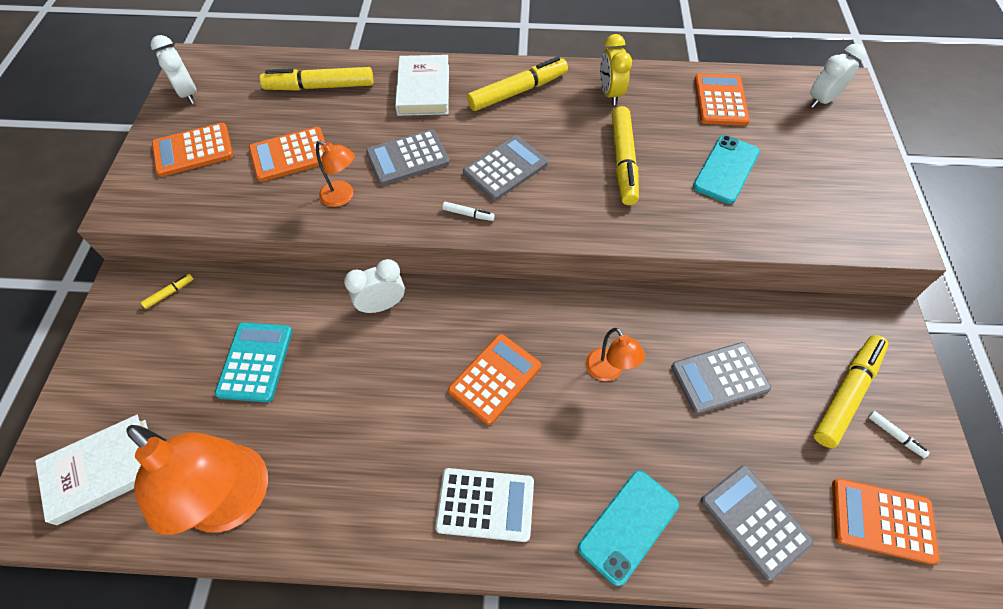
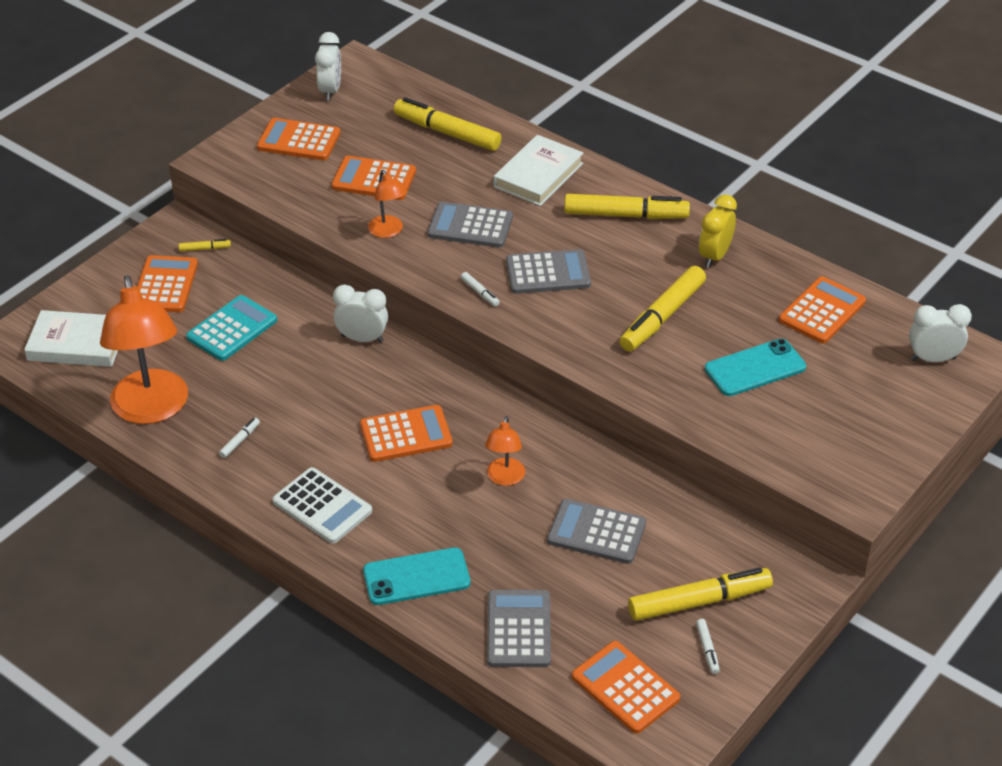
camera: 35 degrees right, 15 degrees down
none -> orange calculator [137,255,198,312]
none -> white marker [219,418,260,458]

